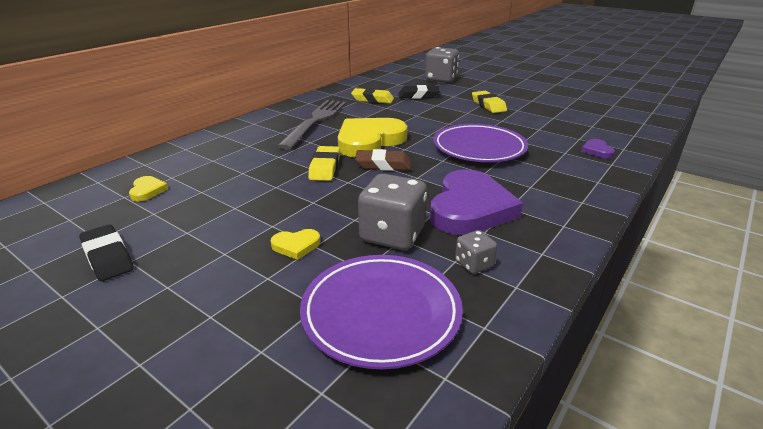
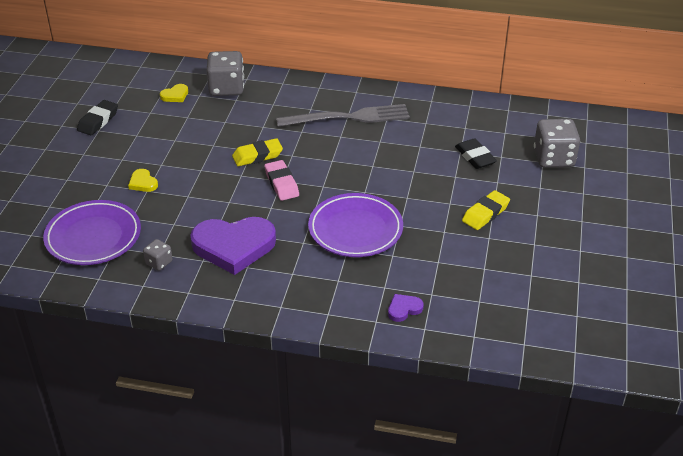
camera: 65 degrees right, 10 degrees up
yellow heart [338,118,408,157] -> none
yellow eraser [351,88,394,104] -> none
brown eraser [355,149,411,171] -> pink eraser [264,160,299,201]
grey dice [358,174,427,250] -> grey dice moved to [206,51,244,96]

